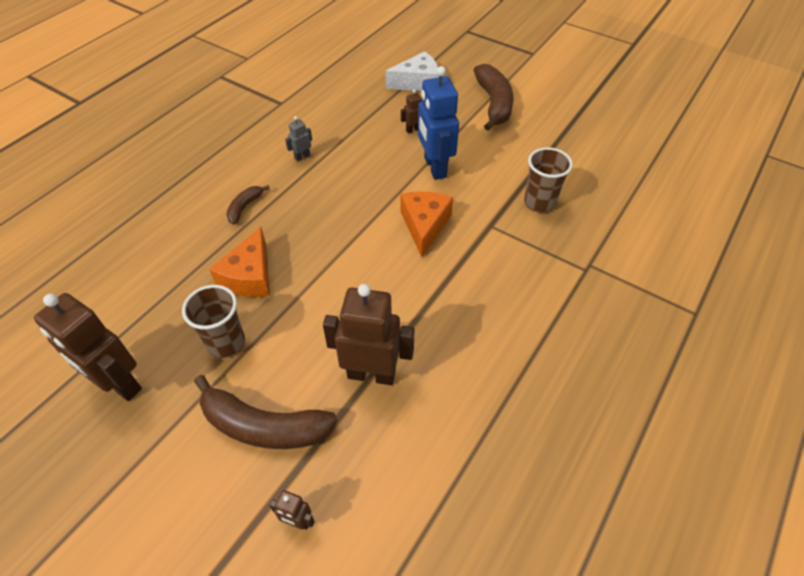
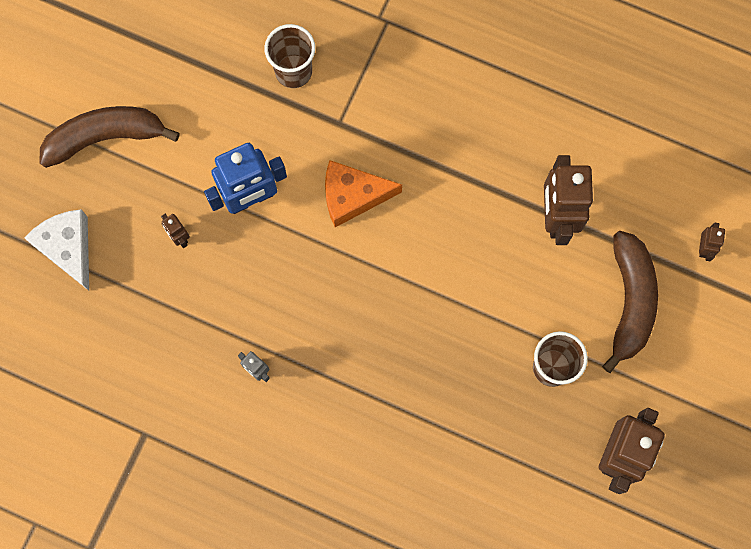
camera: 100 degrees left, 25 degrees up
orange cheese [209,227,270,297] -> none
brown banana [226,185,270,225] -> none

